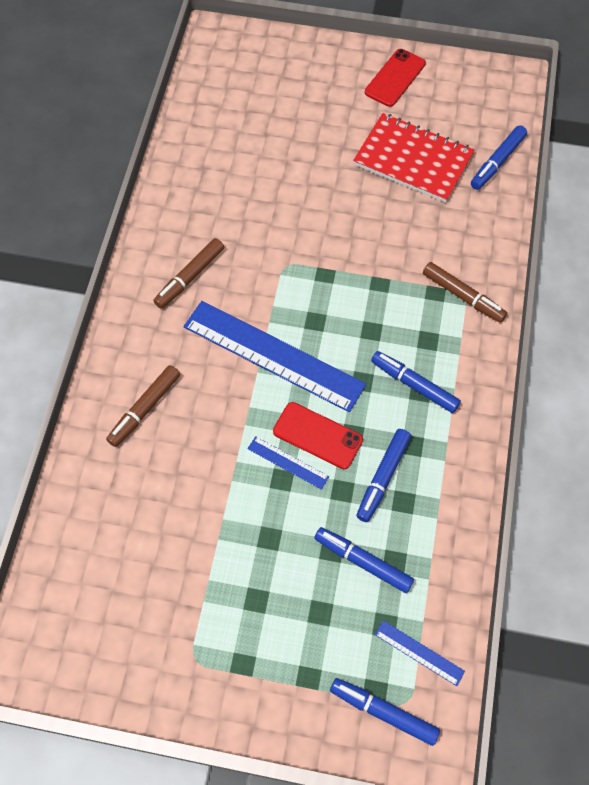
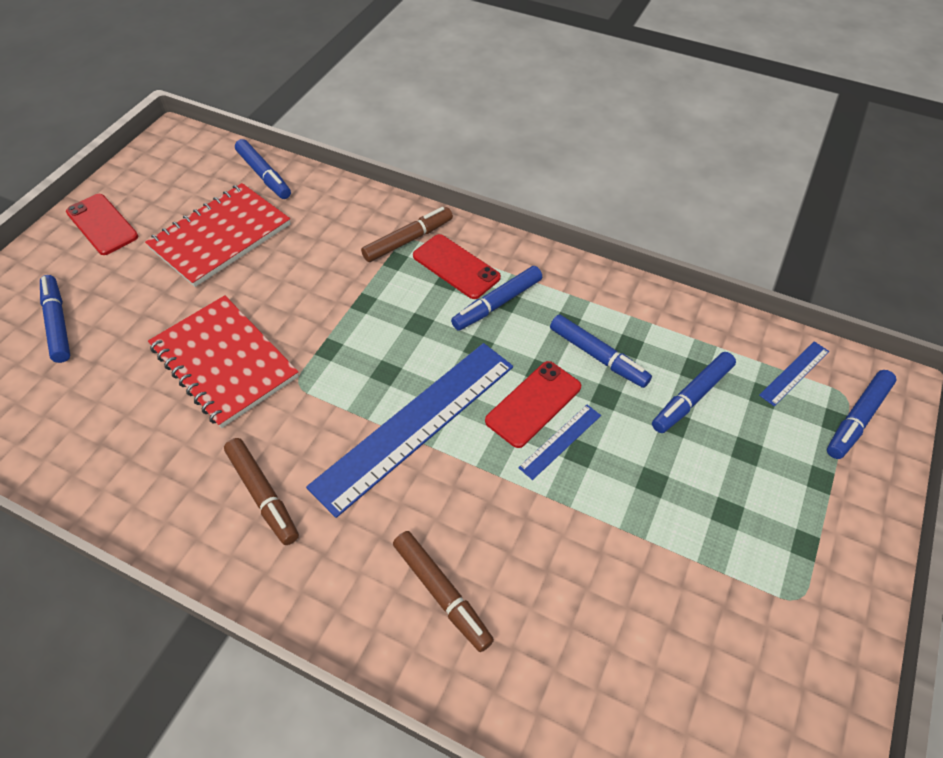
camera: 75 degrees left, 10 degrees down
none -> blue marker [40,275,70,363]
none -> red notebook [148,295,299,428]
none -> red phone [413,234,501,299]

